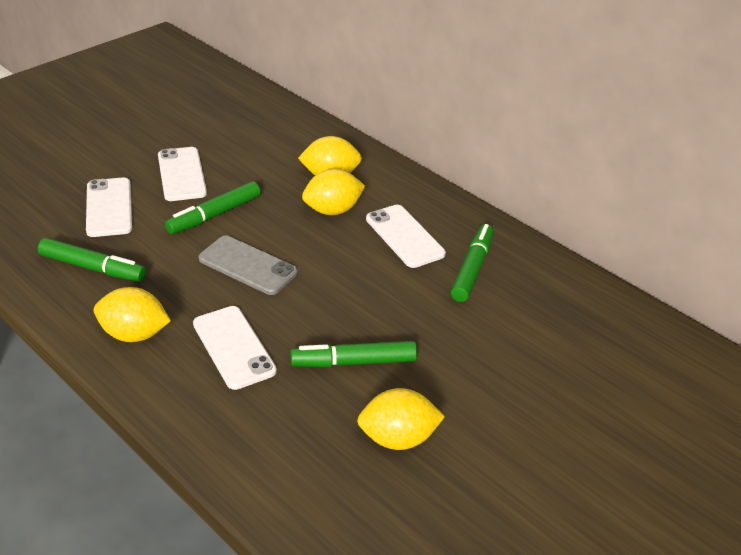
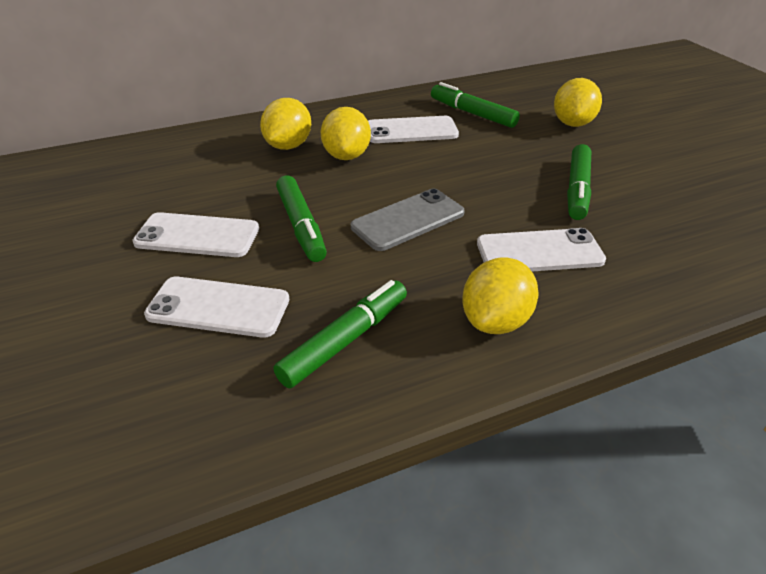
camera: 65 degrees left, 0 degrees up
yellow lemon [357,388,445,450] -> yellow lemon moved to [554,78,602,127]

